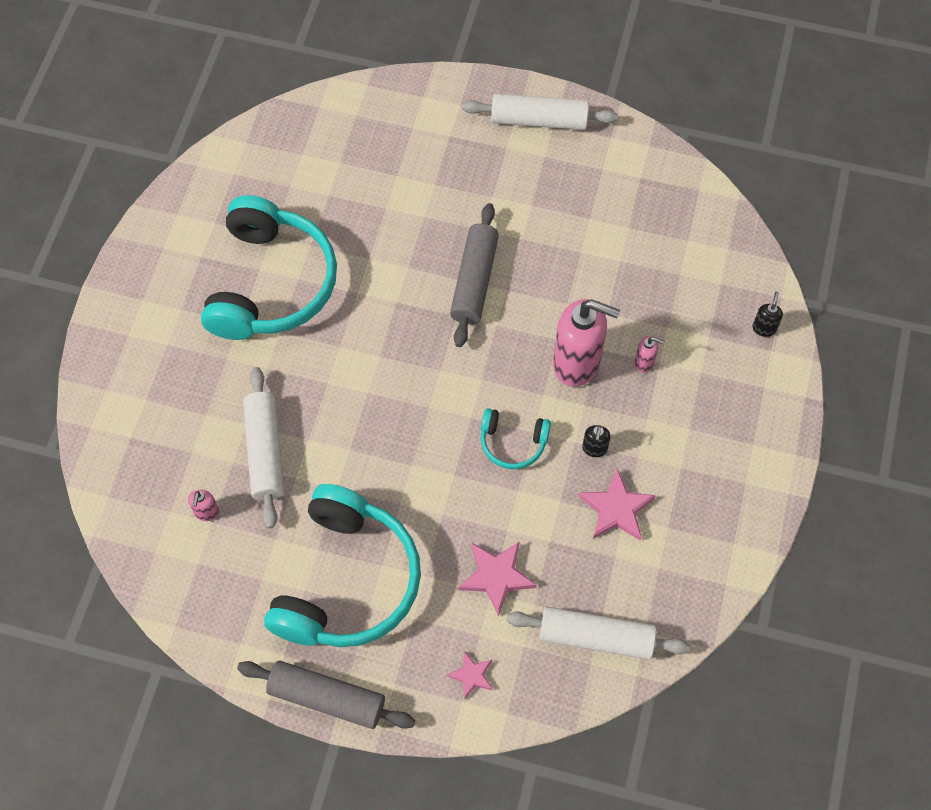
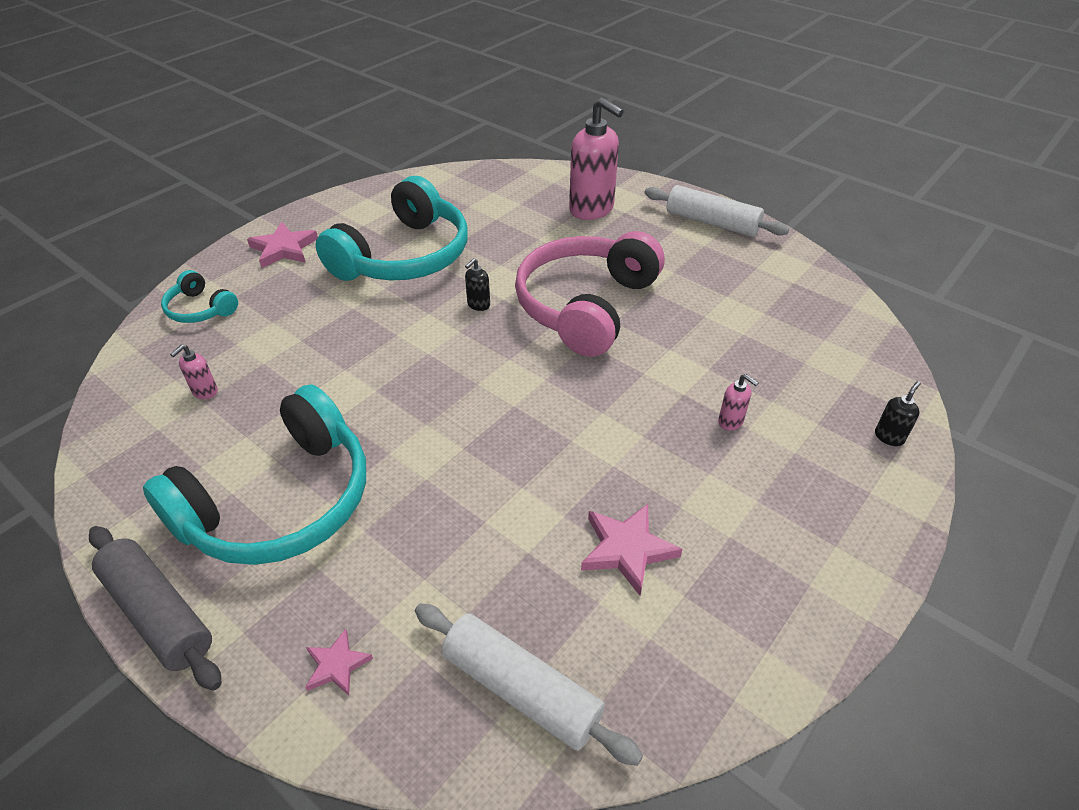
camera: 25 degrees right, 20 degrees down
white rolling pin [243,367,284,528] -> none
grey rolling pin [450,203,499,347] -> pink headphones [515,231,665,357]
pink star [458,541,537,617] -> pink star moved to [247,222,318,268]
turquoise headphones [481,408,551,469] -> turquoise headphones moved to [161,270,238,323]
pink soap dispenser [553,299,620,387] -> pink soap dispenser moved to [569,97,624,220]
black soap dispenser [582,425,611,457] -> black soap dispenser moved to [465,258,490,311]

